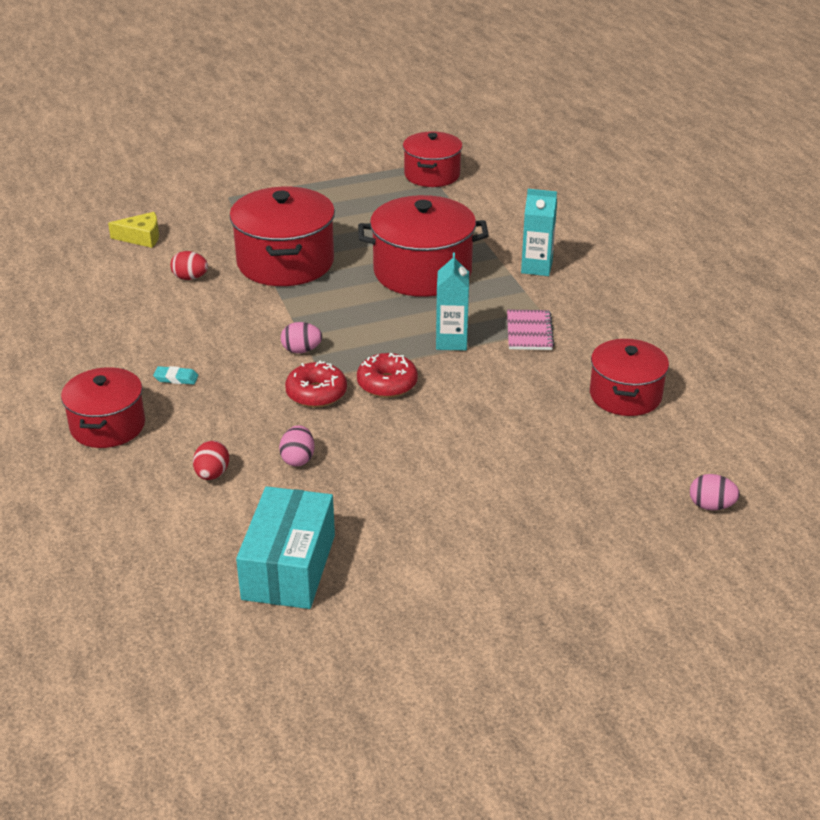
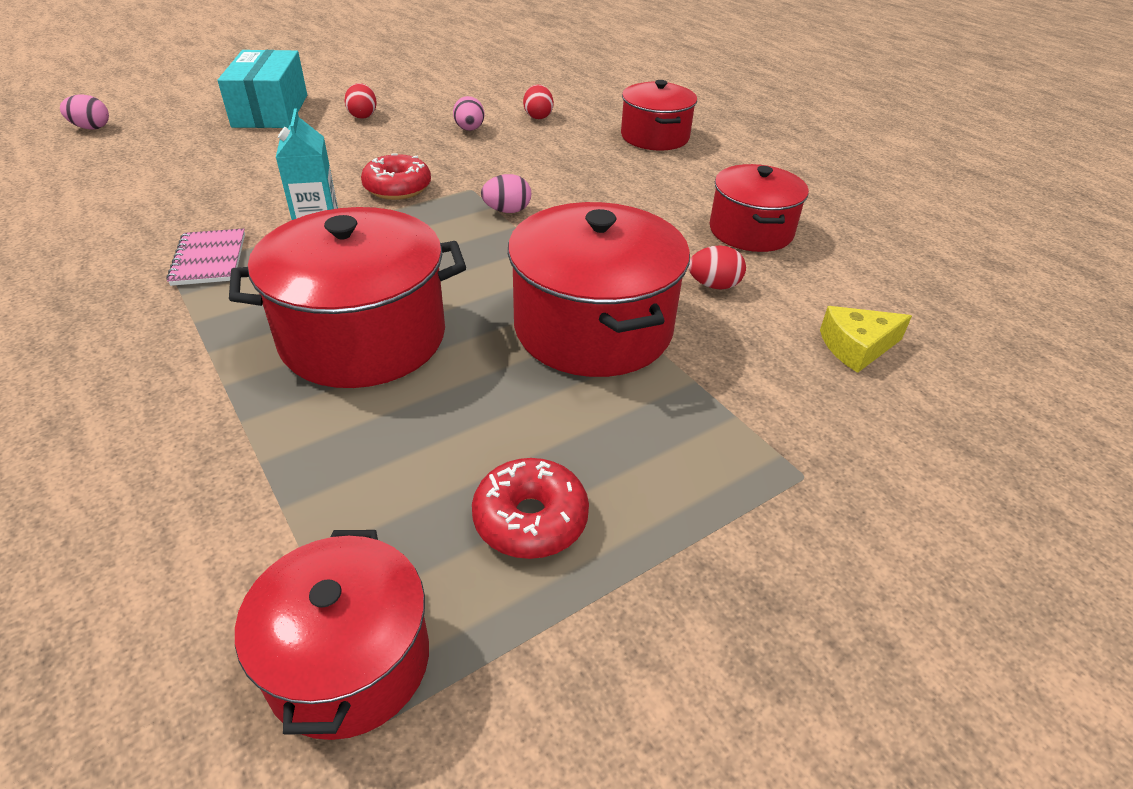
camera: 165 degrees right, 5 degrees up
turquoise eraser [153,366,198,385] -> none
turquoise box [236,486,335,609] -> turquoise box moved to [217,50,307,128]
red donut [285,360,347,408] -> red donut moved to [472,458,589,559]
turquoise carton [521,189,557,276] -> none
red pot [590,339,669,416] -> red pot moved to [710,164,809,252]
none -> red egg [345,83,376,119]

